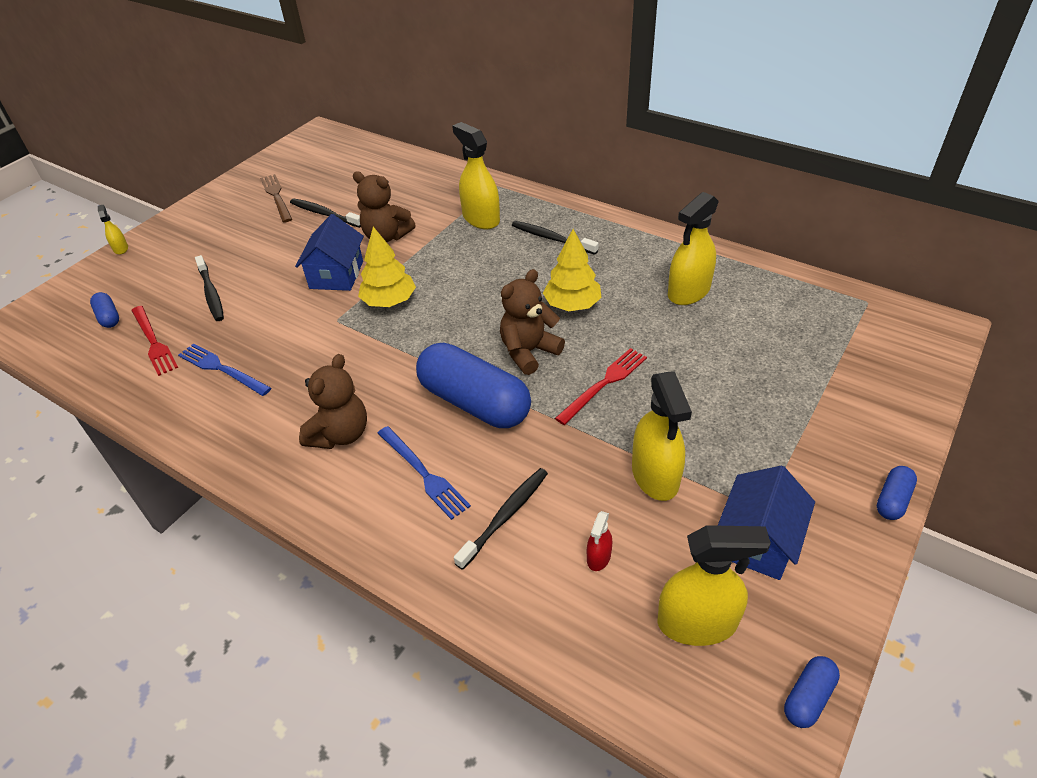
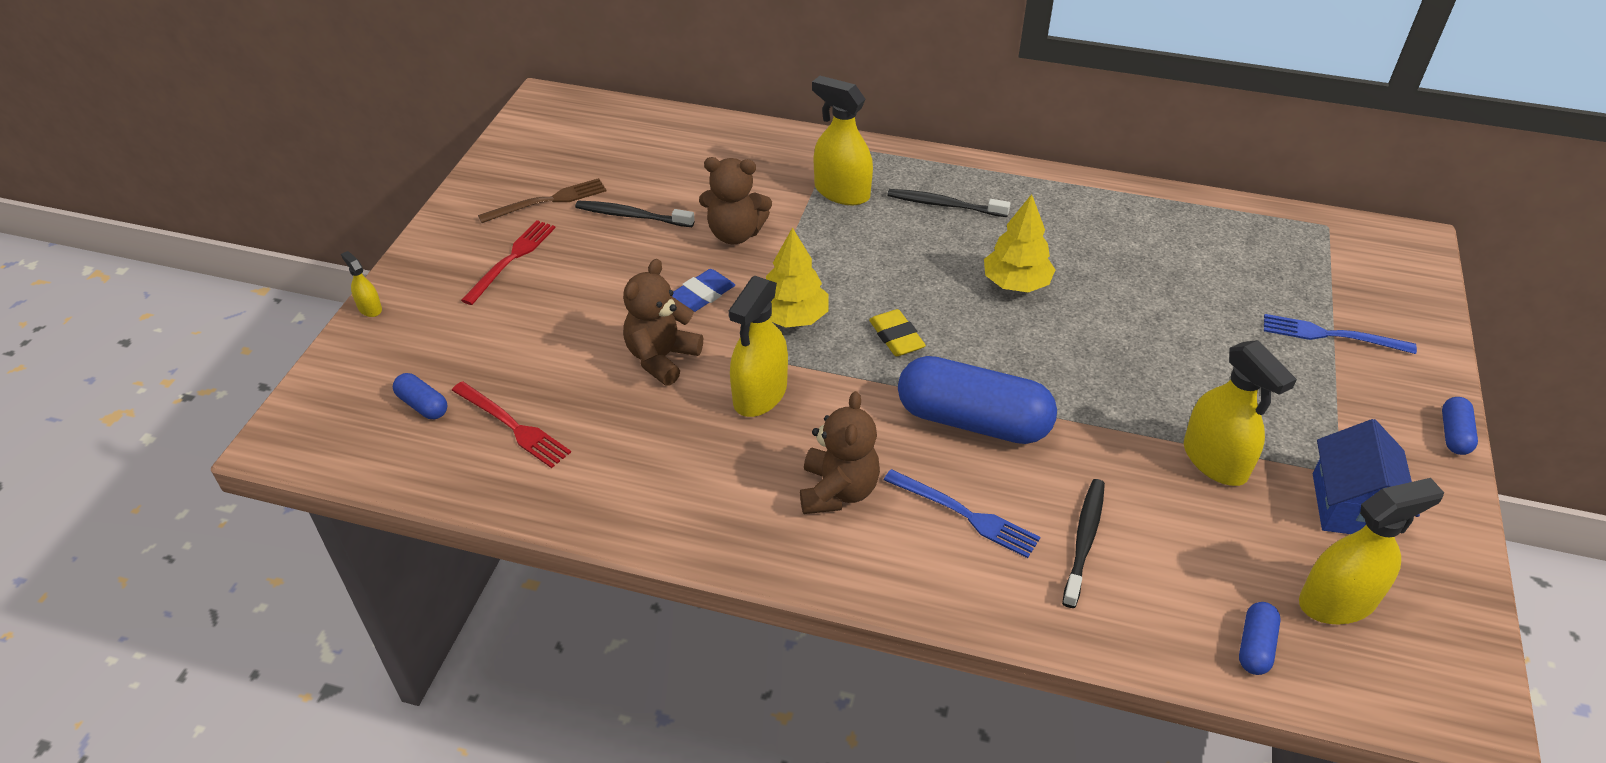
camera: 20 degrees left, 0 degrees up
blue fork [178,343,271,396] -> blue fork moved to [1264,314,1417,354]
black toothbrush [195,255,224,321] -> none
brown fork [260,174,292,222] -> brown fork turned 105 degrees clockwise [478,178,607,223]
blue house [295,214,364,291] -> blue eraser [672,269,735,312]
brown teddy bear [500,269,565,375] -> brown teddy bear moved to [623,259,703,386]
red fork [555,348,647,425] -> red fork moved to [461,220,556,305]
red spray bottle [587,511,612,571] -> none
yellow spray bottle [668,192,719,305] -> yellow spray bottle moved to [729,275,788,417]
blue capsule [784,656,840,728] -> blue capsule moved to [1239,602,1281,675]
none -> yellow eraser [869,309,926,356]

